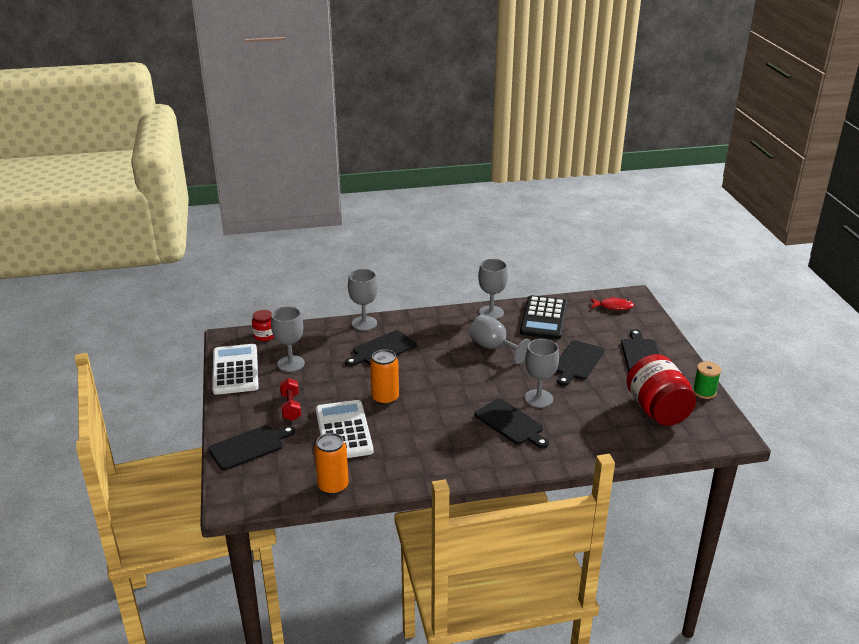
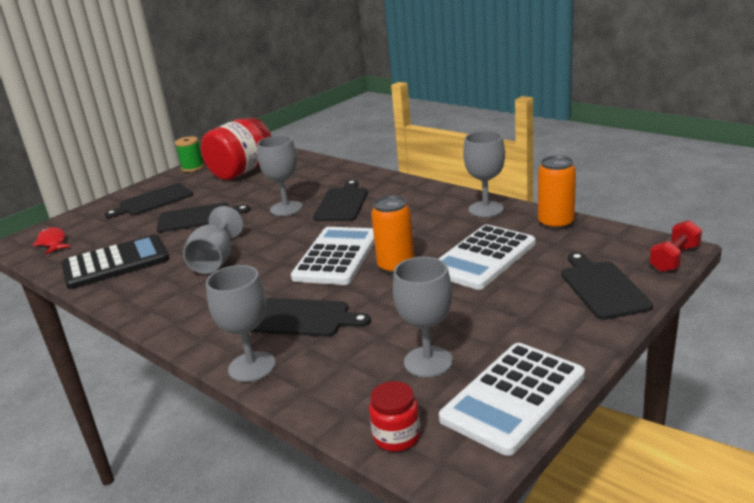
camera: 125 degrees left, 5 degrees down
black cutting board [208,425,295,470] -> black cutting board turned 60 degrees clockwise [561,252,653,320]
red dumbbell [280,378,301,421] -> red dumbbell moved to [649,220,702,272]
grey goblet [478,259,508,319] -> grey goblet moved to [463,131,505,217]
none -> white calculator [291,227,375,285]

